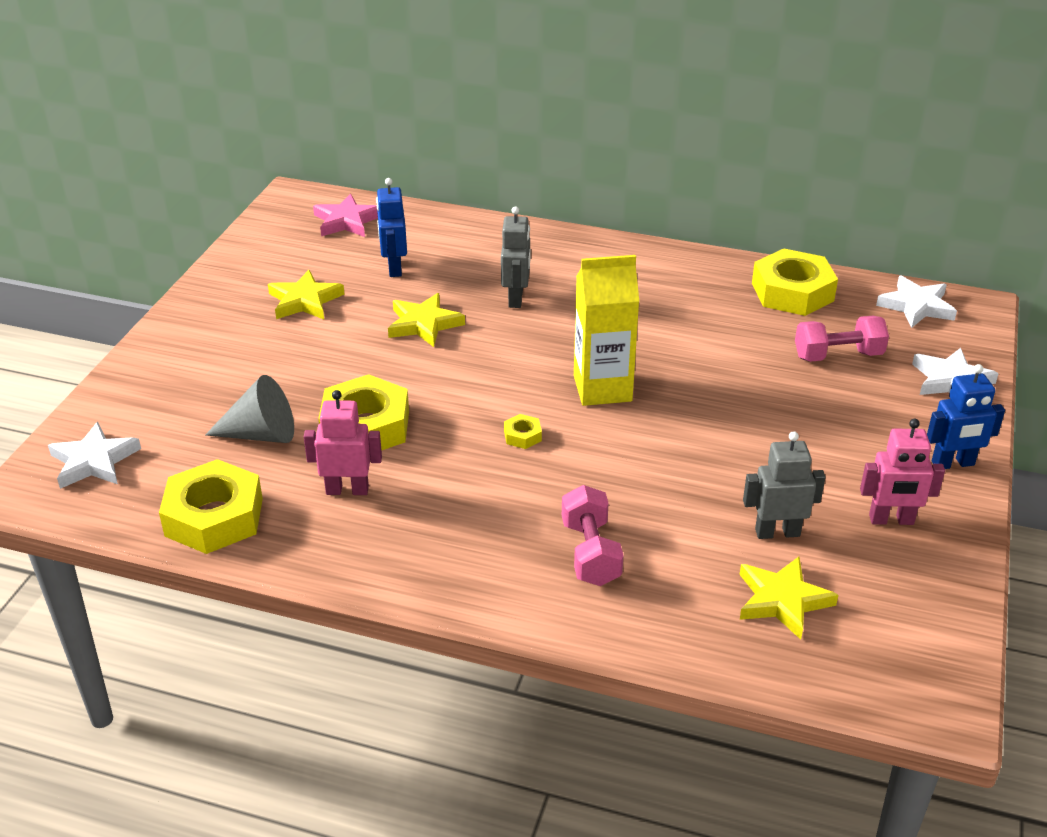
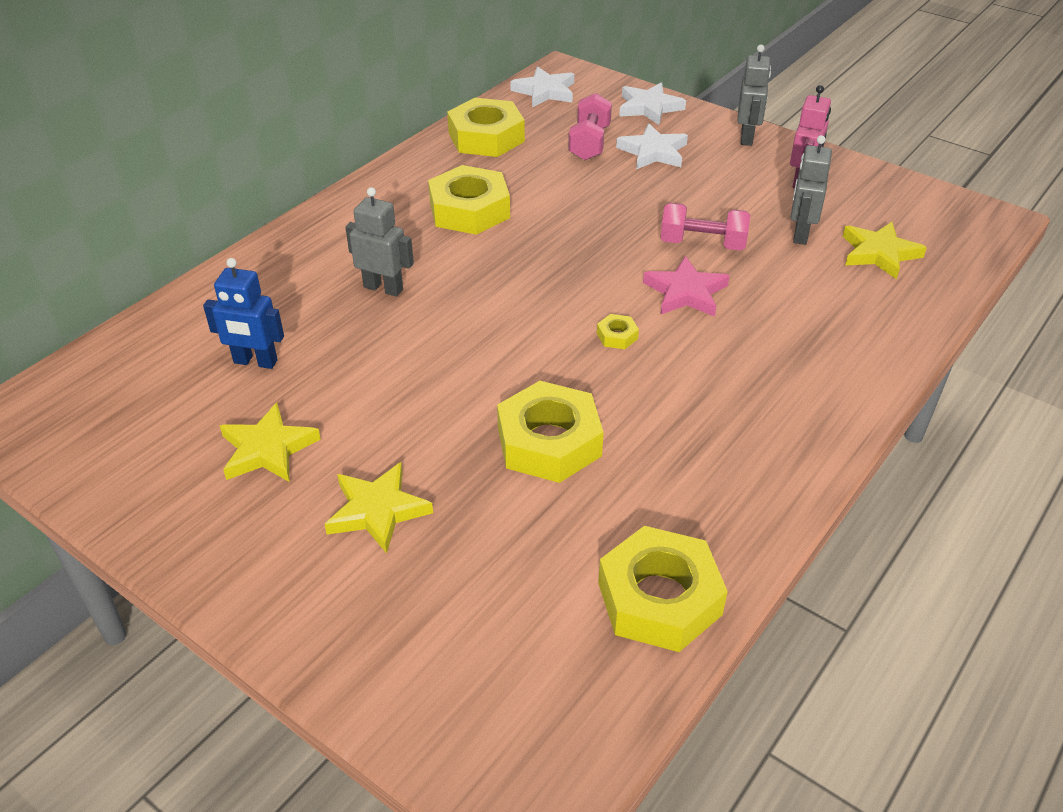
camera: 70 degrees left, 5 degrees up
white star [48,422,141,489] -> white star moved to [616,124,688,169]
grey cone [205,375,294,443] -> none
pink robot [304,390,382,495] -> none
pink star [313,194,378,237] -> pink star moved to [643,256,730,317]
yellow star [388,293,465,347] -> yellow star moved to [325,462,433,553]
pink dumbbell [562,485,624,586] -> pink dumbbell moved to [660,203,750,251]
yellow carton [574,255,639,406] -> none
blue robot [927,364,1005,469] -> grey robot [737,44,771,146]
none -> yellow nut [428,165,510,235]

